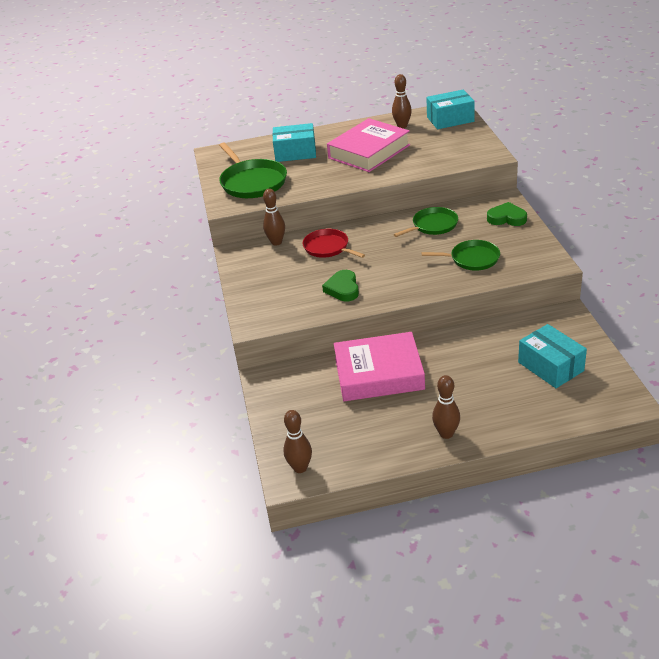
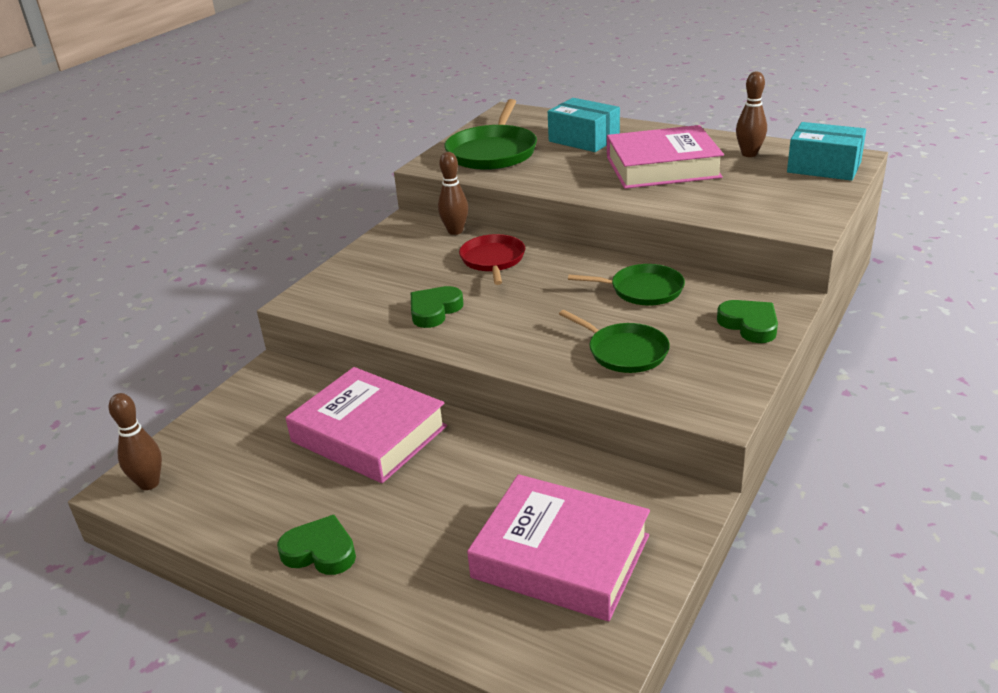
camera: 40 degrees right, 5 degrees down
brown bowling pin [432,375,460,439] -> green heart [277,515,356,575]
turquoise box [518,324,587,388] -> pink book [467,474,650,621]

